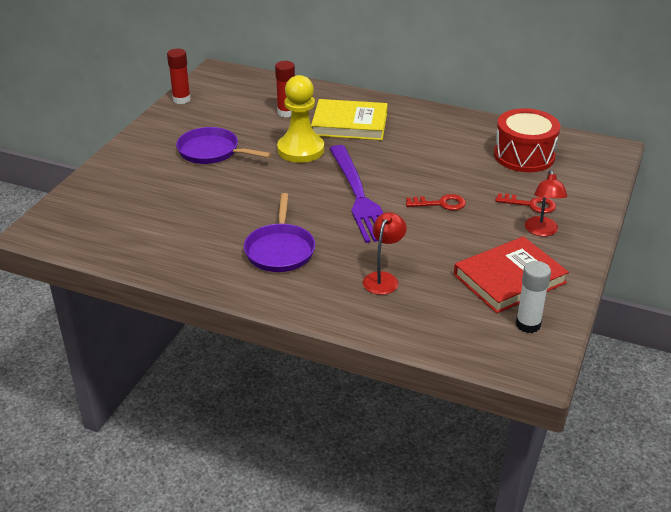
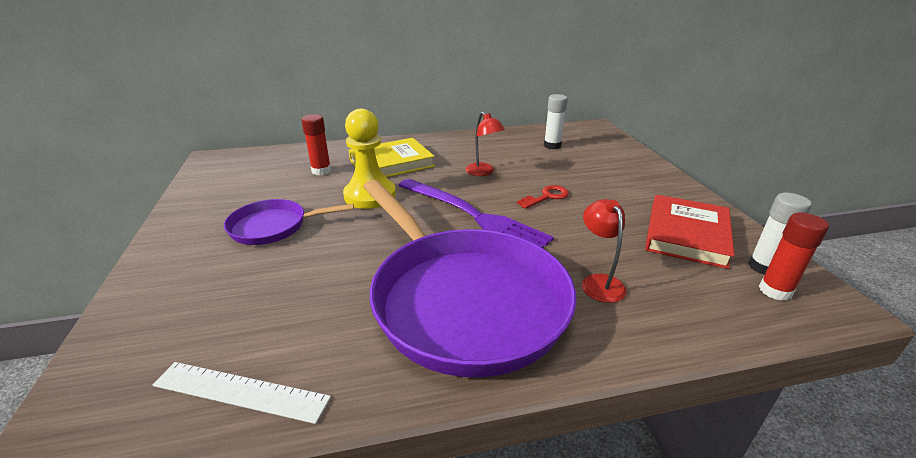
camera: 35 degrees left, 5 degrees down
red glue stick [167,49,191,104] -> red glue stick moved to [759,212,829,301]
purple pan [244,193,315,272] -> purple pan [363,180,576,377], size x2.06
red drum [494,108,560,172] -> white glue stick [544,94,568,149]
red key [495,193,556,214] -> none
red lamp [525,170,567,236] -> red lamp moved to [465,112,505,176]
none -> white ruler [153,362,331,424]

